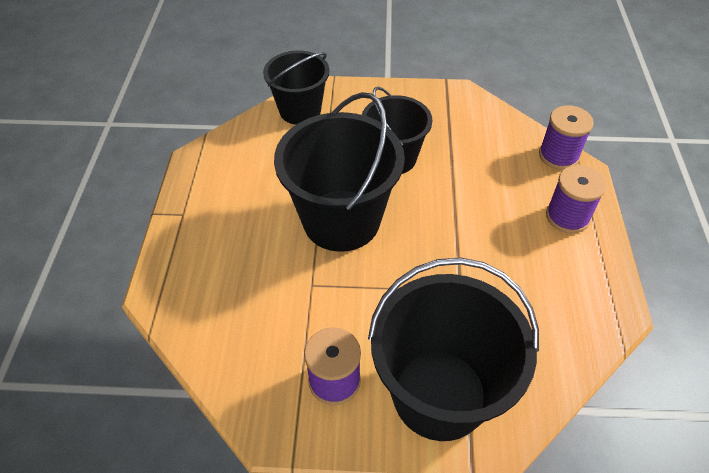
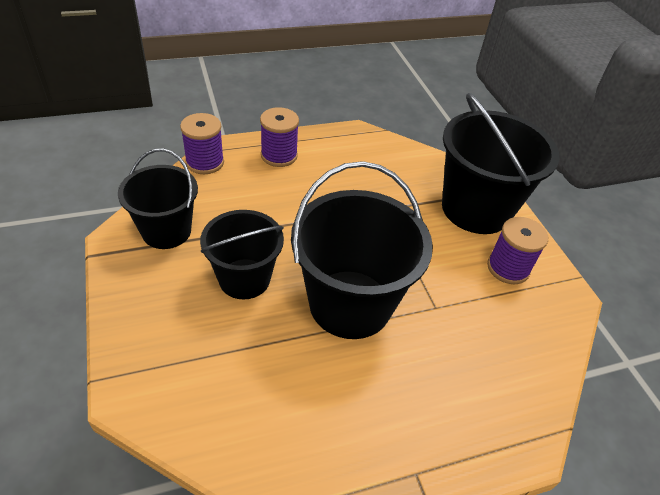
camera: 115 degrees left, 5 degrees down
black bucket [263,51,329,125] -> black bucket moved to [118,149,198,249]

